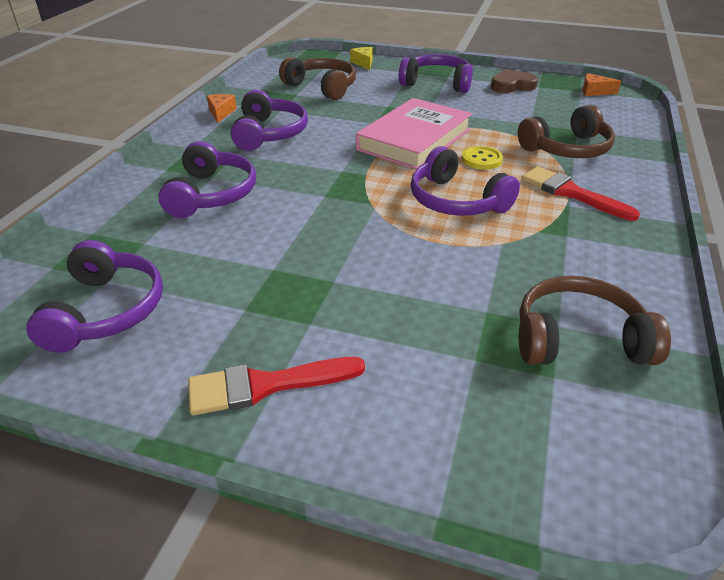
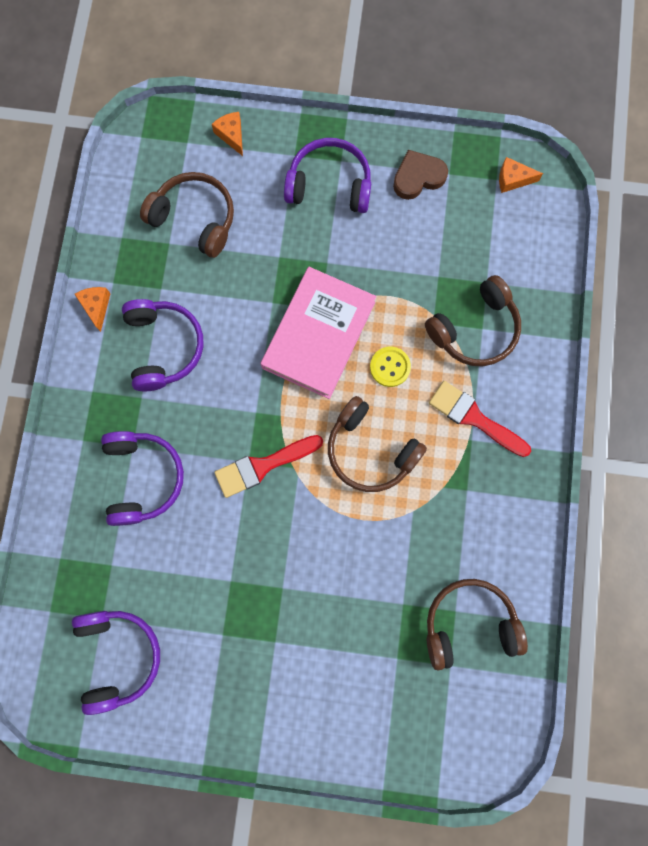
camera: 10 degrees left, 40 degrees up
red brush [188,357,365,415] -> red brush moved to [214,435,323,498]
yellow cheese [350,47,373,70] -> orange cheese [212,112,243,156]
purple headphones [411,146,520,216] -> brown headphones [328,396,427,492]

